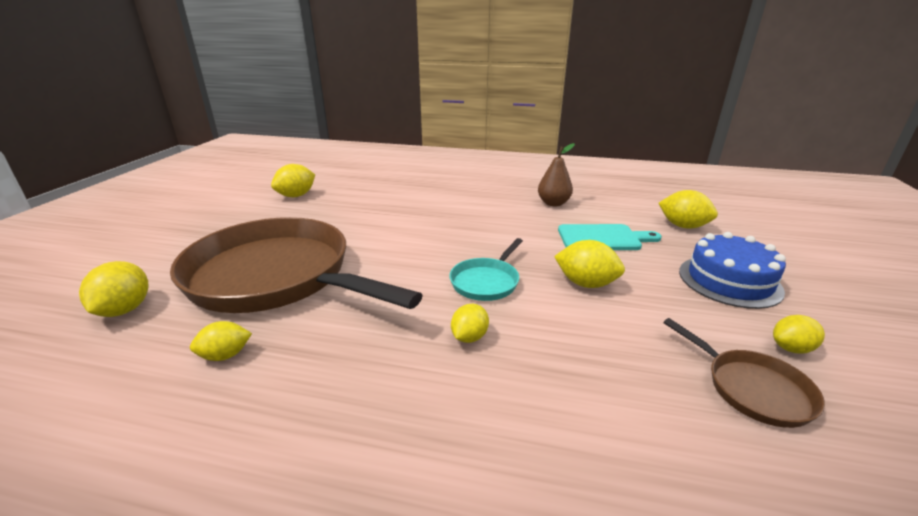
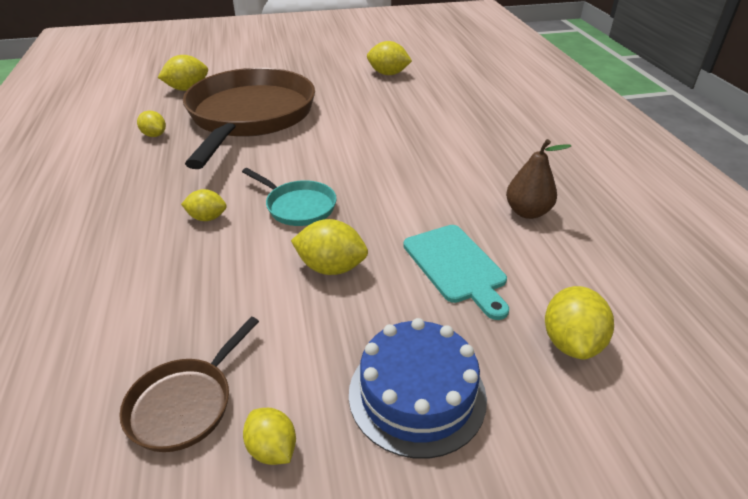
camera: 65 degrees right, 10 degrees up
turquoise pan [449,238,523,301] -> turquoise pan turned 150 degrees counterclockwise [242,168,337,226]
yellow lemon [554,240,625,288] -> yellow lemon turned 75 degrees counterclockwise [291,219,368,275]

